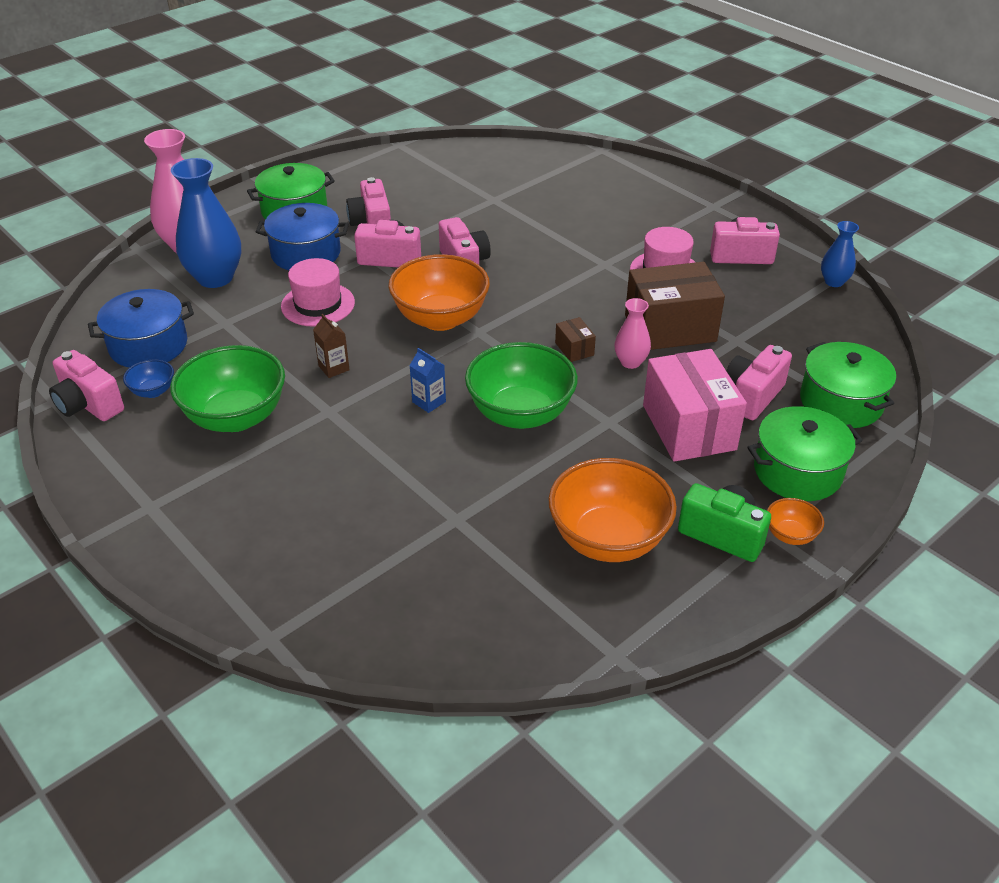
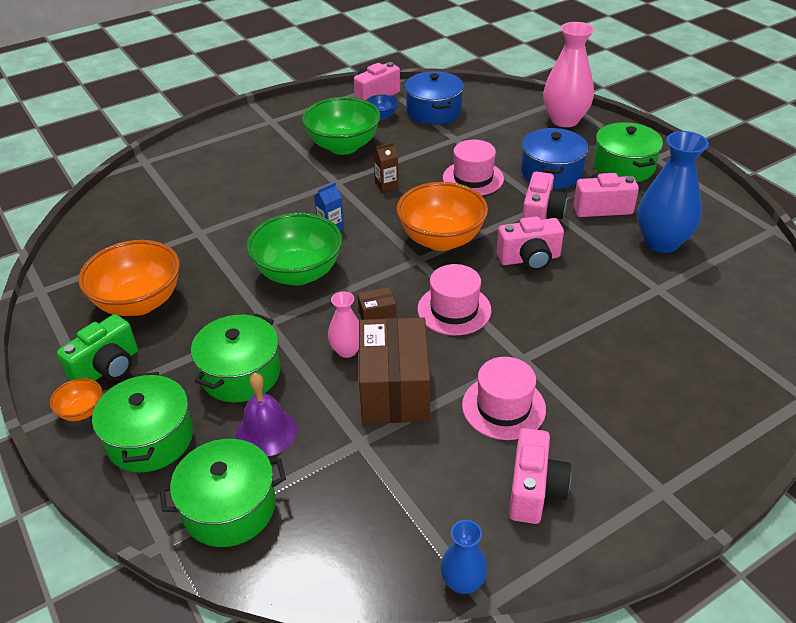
camera: 100 degrees right, 0 degrees up
blue vase [171,158,241,288] -> blue vase moved to [637,131,709,253]
pink box [643,349,747,462] -> green pot [191,314,281,402]
pink camera [726,345,792,420] -> purple bell [236,373,297,456]
none -> pink hat [417,264,492,335]

